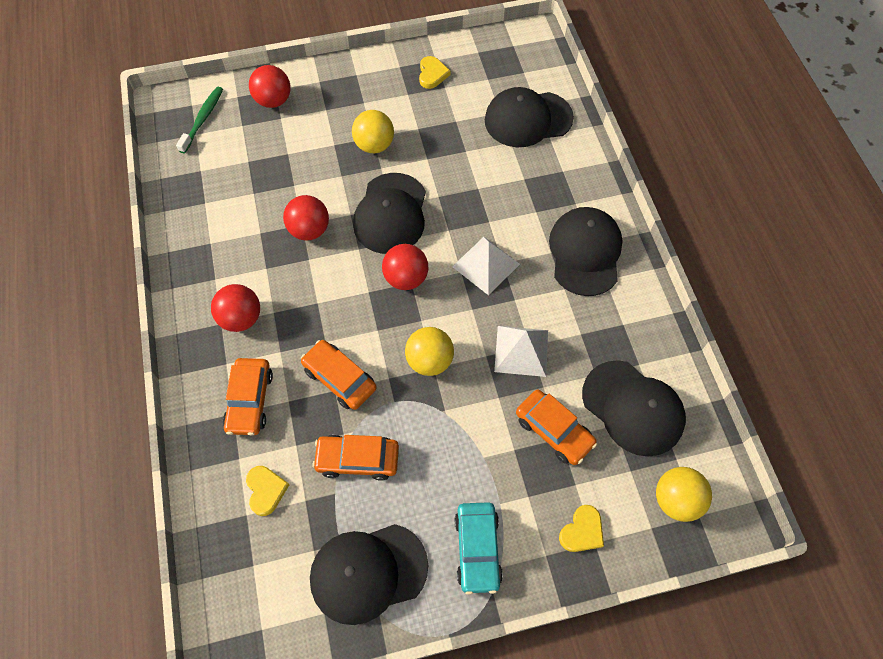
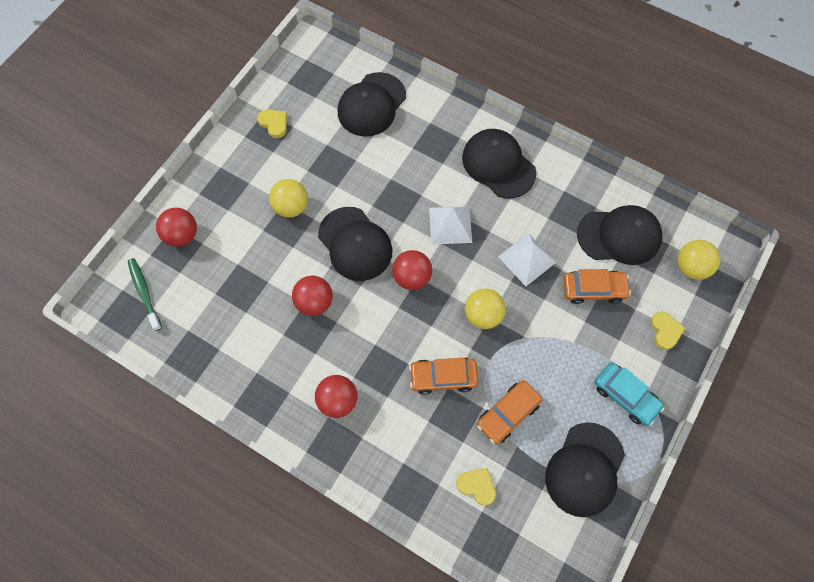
camera: 45 degrees left, 5 degrees up
orange car [223,358,273,436] -> none

